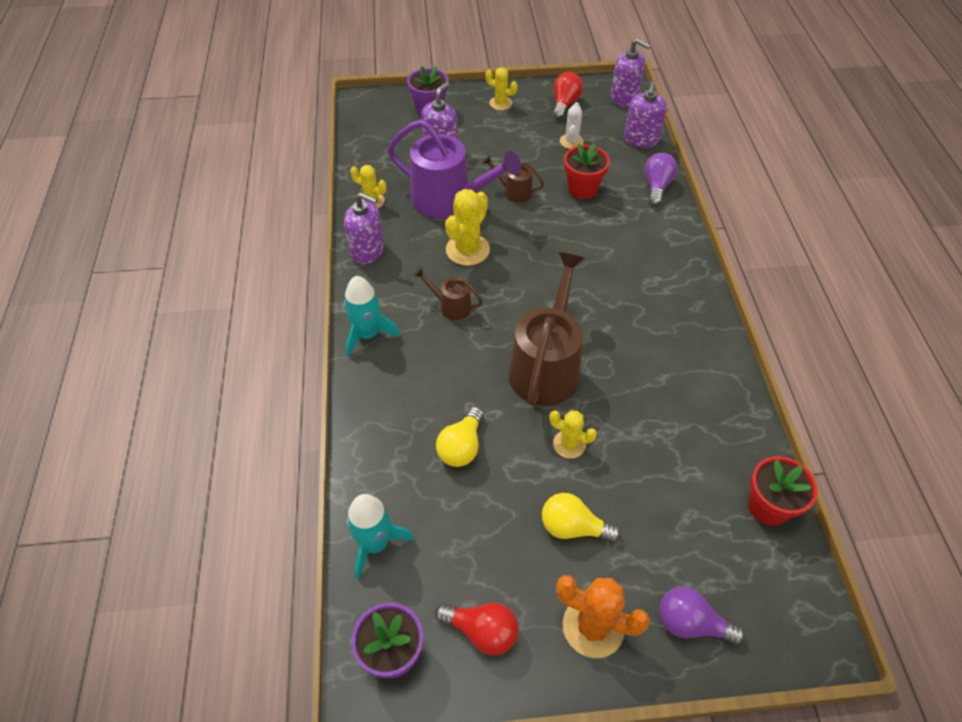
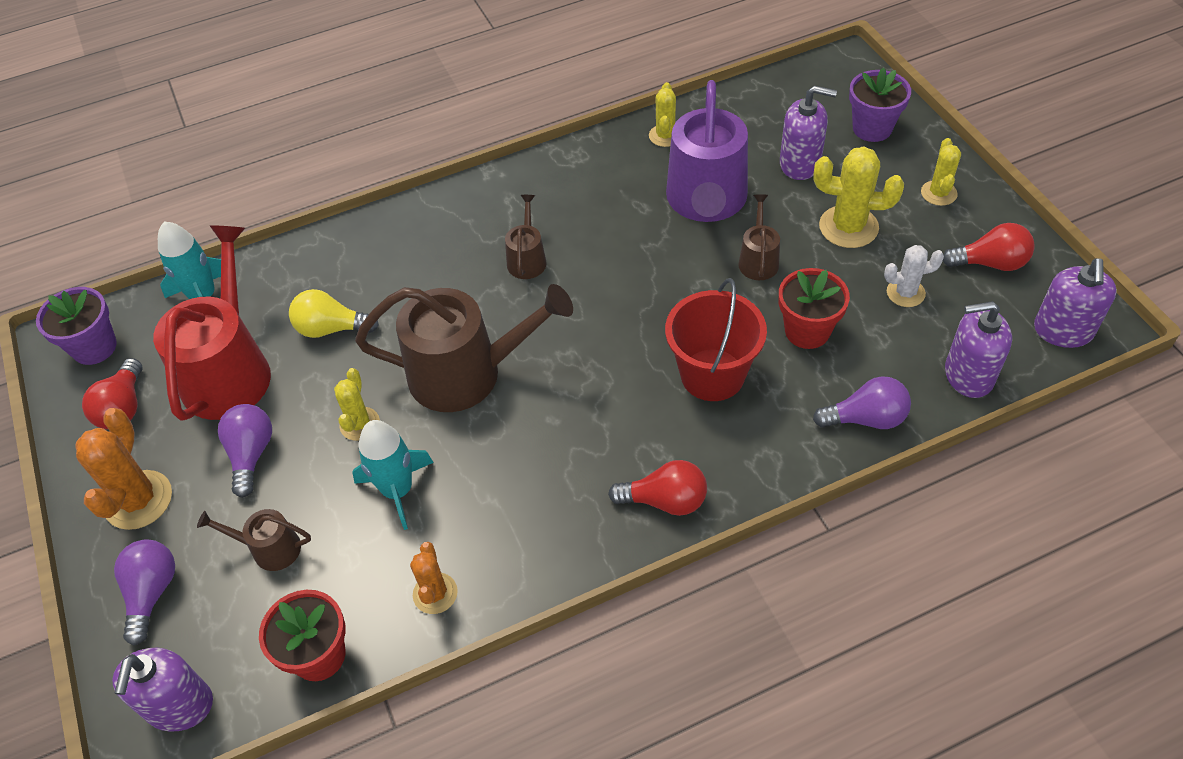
camera: 75 degrees right, 0 degrees up
purple soap dispenser [344,193,384,264] -> purple soap dispenser moved to [112,648,213,732]
turquoise rocket [344,276,400,357] -> turquoise rocket moved to [352,420,434,530]
yellow cactus [445,189,490,266] -> yellow cactus moved to [813,147,904,248]
yellow light bulb [542,493,621,543] -> purple light bulb [218,404,272,498]
none -> red watering can [153,225,271,421]
none -> brown watering can [197,509,311,571]
none -> orange cactus [410,542,458,614]
none -> red light bulb [608,460,707,516]
none -> red bucket [665,278,767,401]

